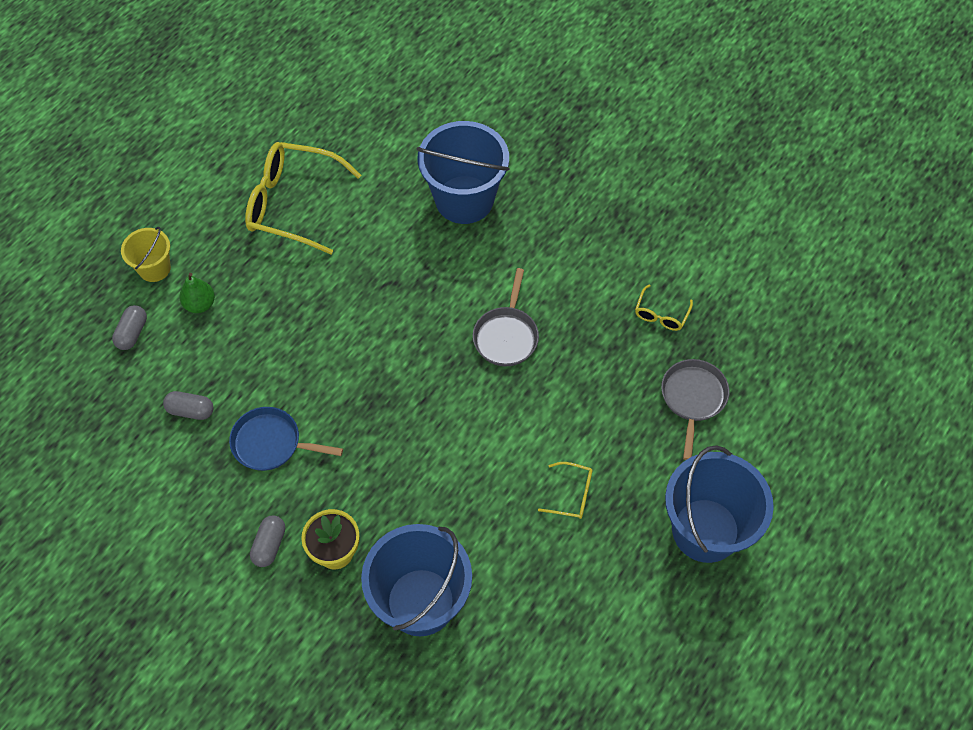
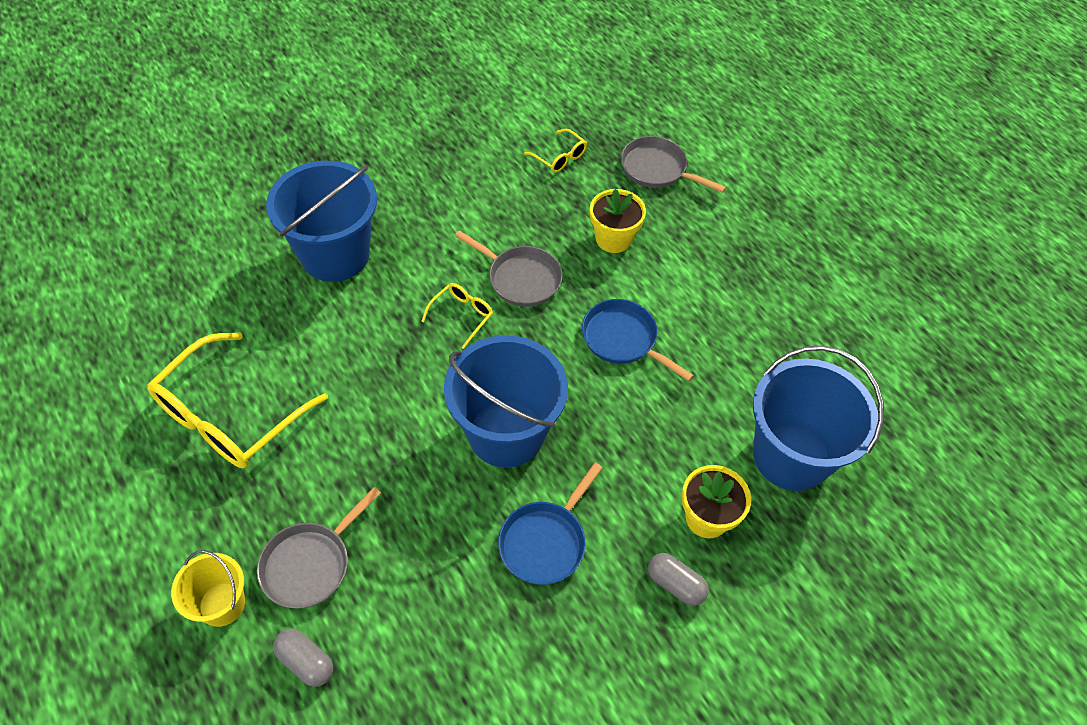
camera: 70 degrees left, 5 degrees down
grey capsule [163,391,214,420] -> none
green pear [179,273,215,313] -> grey pan [257,487,381,609]
yellow glasses [538,462,593,519] -> yellow glasses moved to [421,283,493,349]
blue bucket [665,445,774,563] -> blue bucket moved to [444,335,568,468]
none -> blue pan [582,299,694,381]
none -> yellow flower pot [590,189,646,253]

